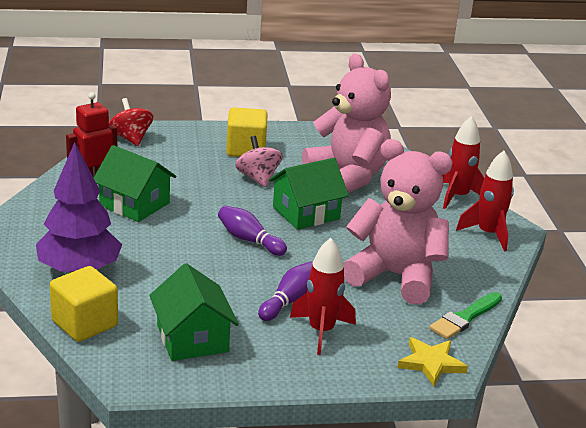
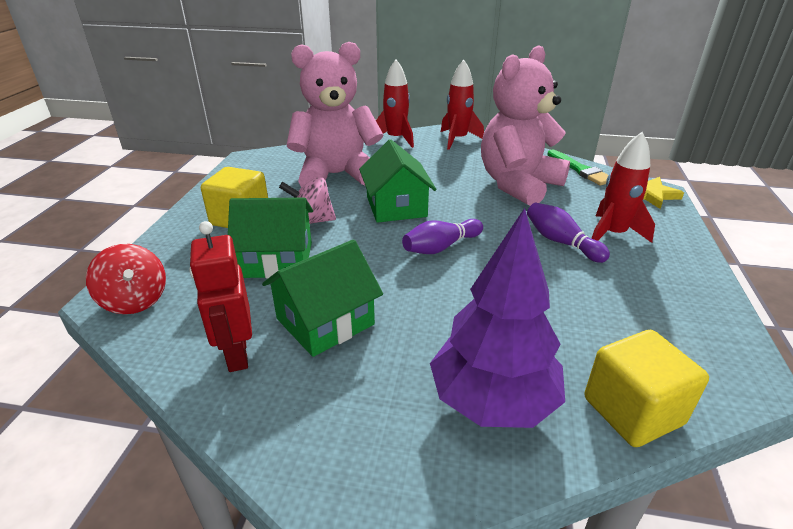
camera: 70 degrees left, 5 degrees up
red spinning top [109,98,153,146] -> red spinning top turned 120 degrees counterclockwise [86,244,166,314]
green house [149,263,239,361] -> green house moved to [228,197,313,278]

